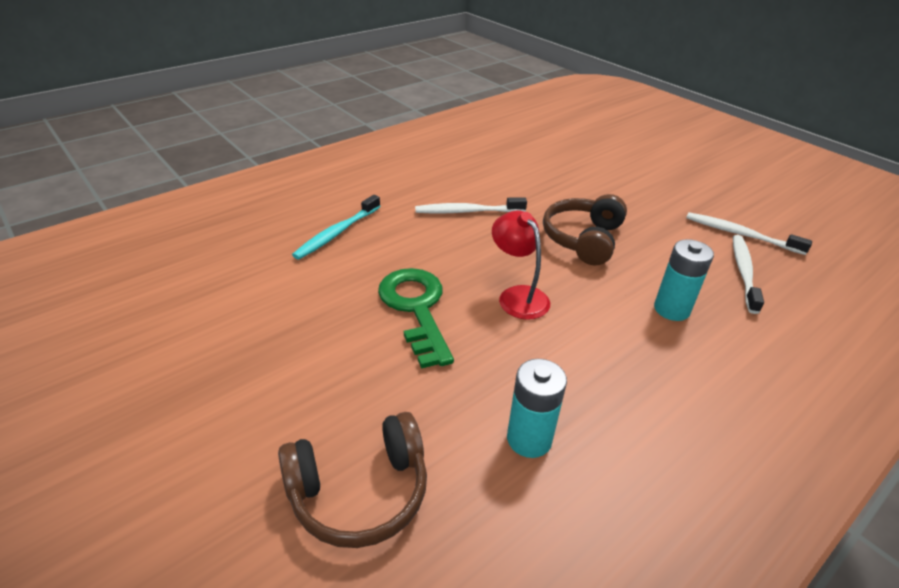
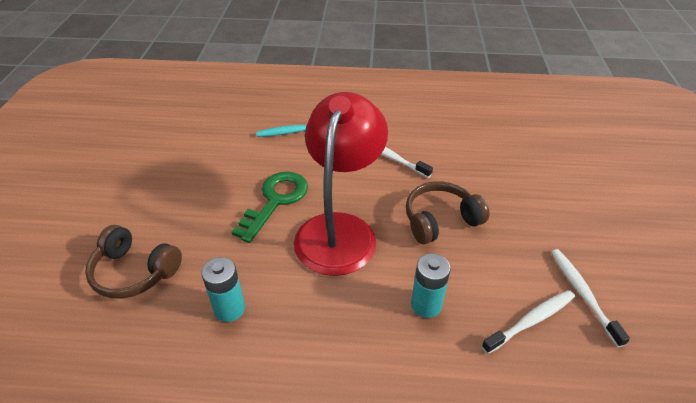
camera: 45 degrees right, 5 degrees up
red lamp [492,210,550,320] -> red lamp [294,92,388,276], size x2.06

